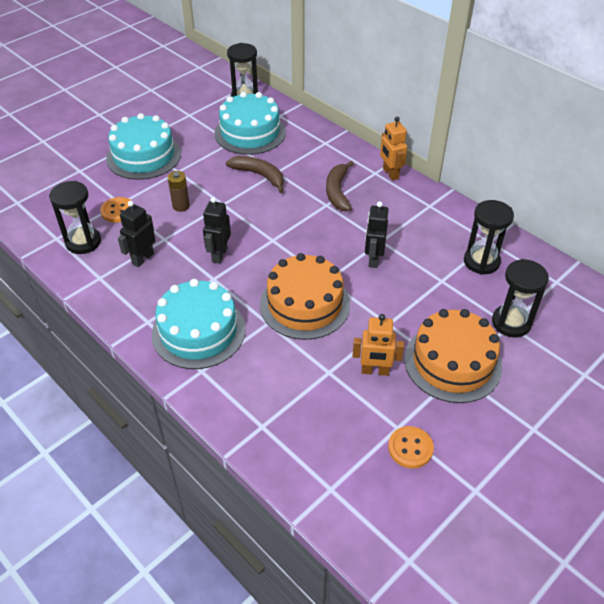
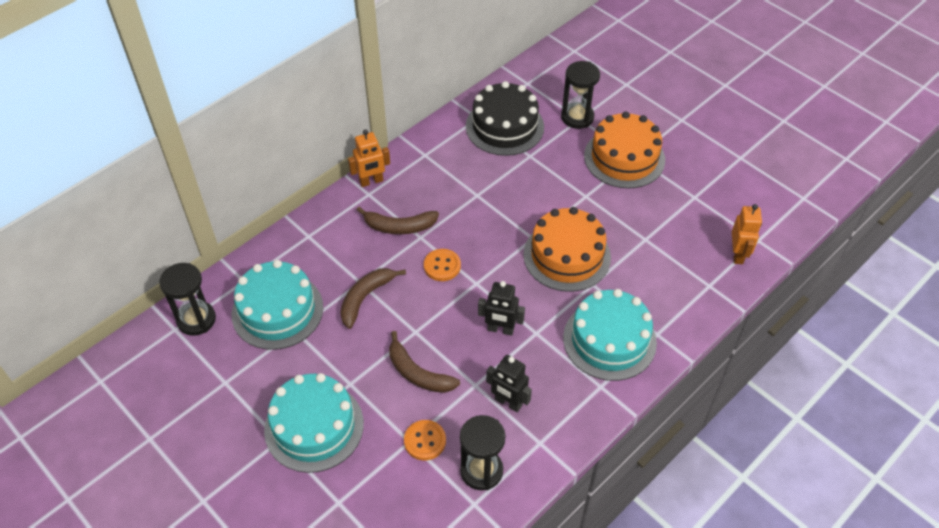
camera: 90 degrees left, 5 degrees up
brown battery [168,171,190,212] -> brown banana [389,331,460,393]
orange robot [353,314,404,376] -> orange robot moved to [732,204,762,264]
black robot [365,201,388,268] -> none
orange button [388,426,434,468] -> orange button moved to [424,249,461,281]
black hourglass [464,200,514,275] -> black cake [466,81,544,156]

